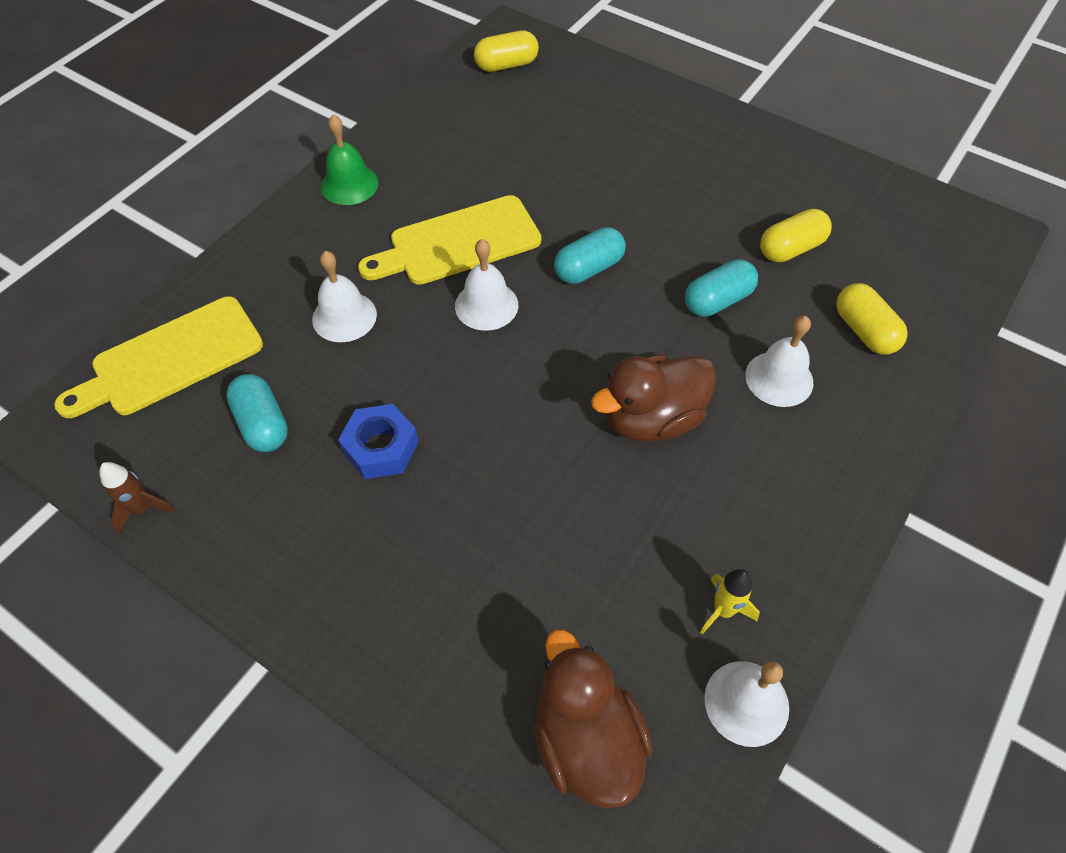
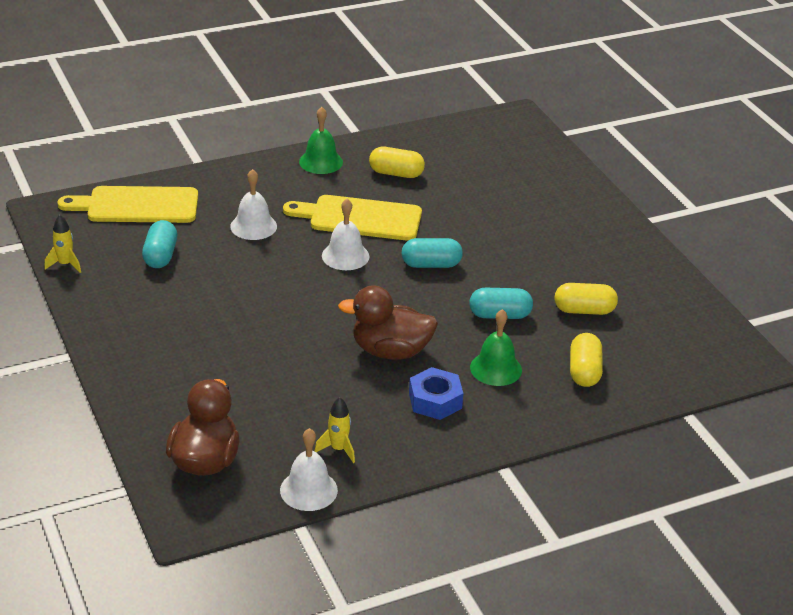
camera: 30 degrees right, 20 degrees down
brown rocket [99,462,174,534] -> yellow rocket [44,215,81,273]
blue nut [338,404,419,479] -> blue nut moved to [409,367,463,420]
yellow capsule [474,30,539,72] -> yellow capsule moved to [369,147,425,178]
white bell [745,316,813,407] -> green bell [470,309,522,386]

